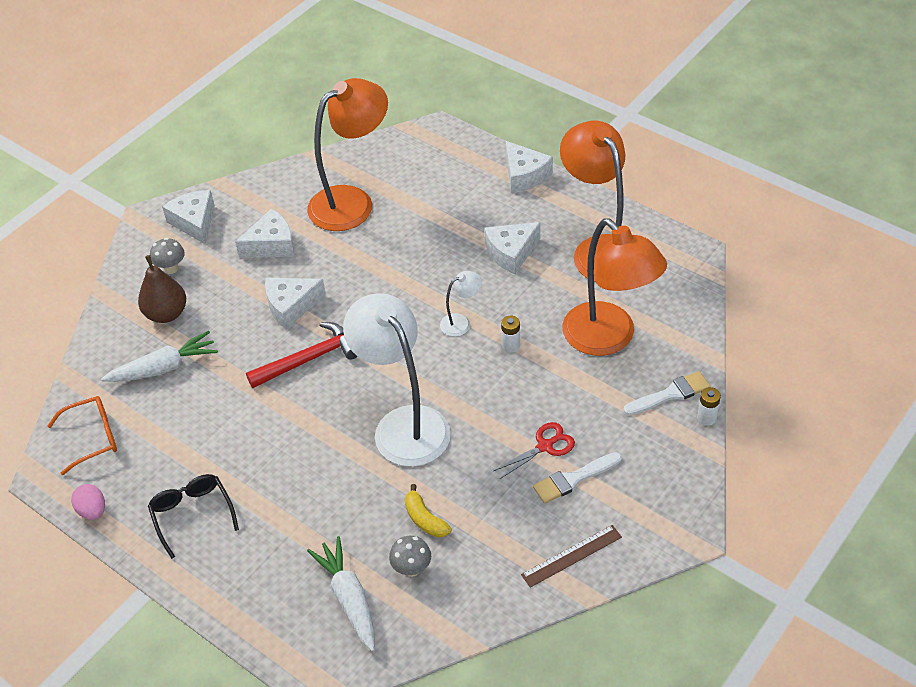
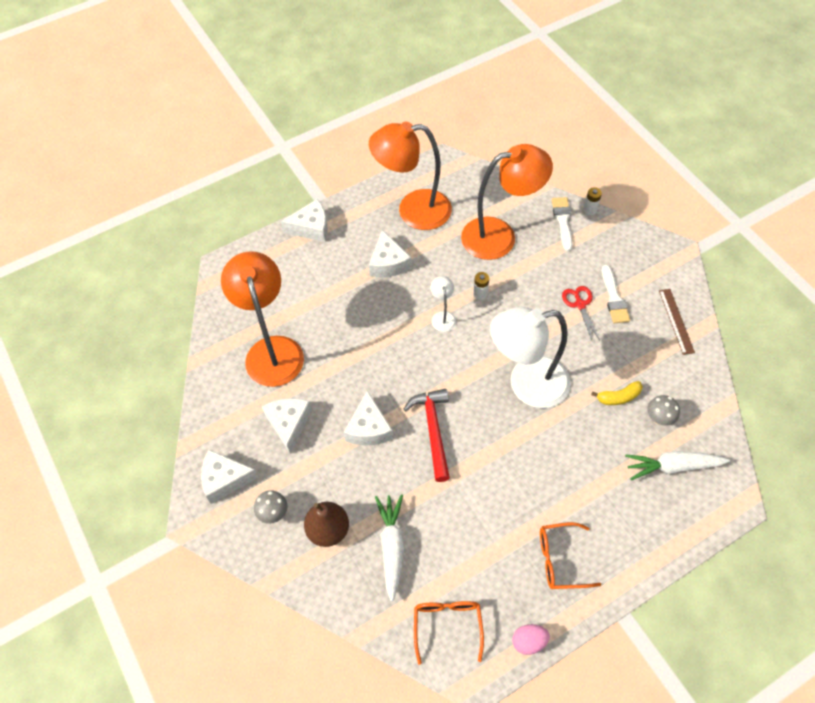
camera: 70 degrees left, 10 degrees up
black glasses [148,474,239,559] -> orange glasses [540,522,601,589]

